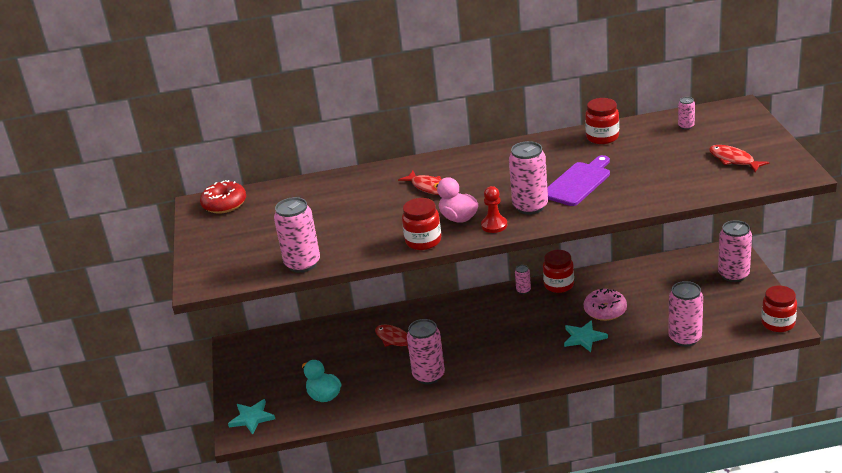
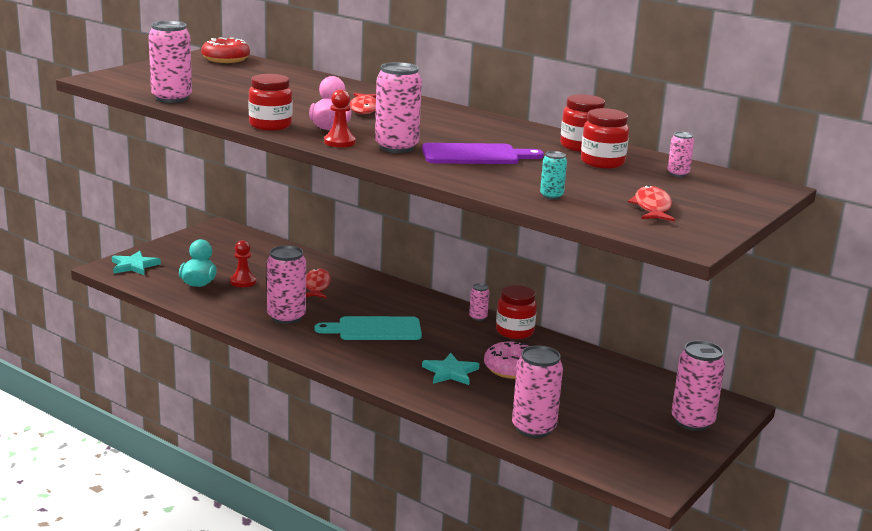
camera: 40 degrees right, 10 degrees down
red jar [761,286,797,332] -> red jar moved to [581,108,629,169]
none -> red pawn [230,240,256,287]
none -> turquoise cutting board [314,316,422,340]
none -> turquoise can [540,151,567,200]

